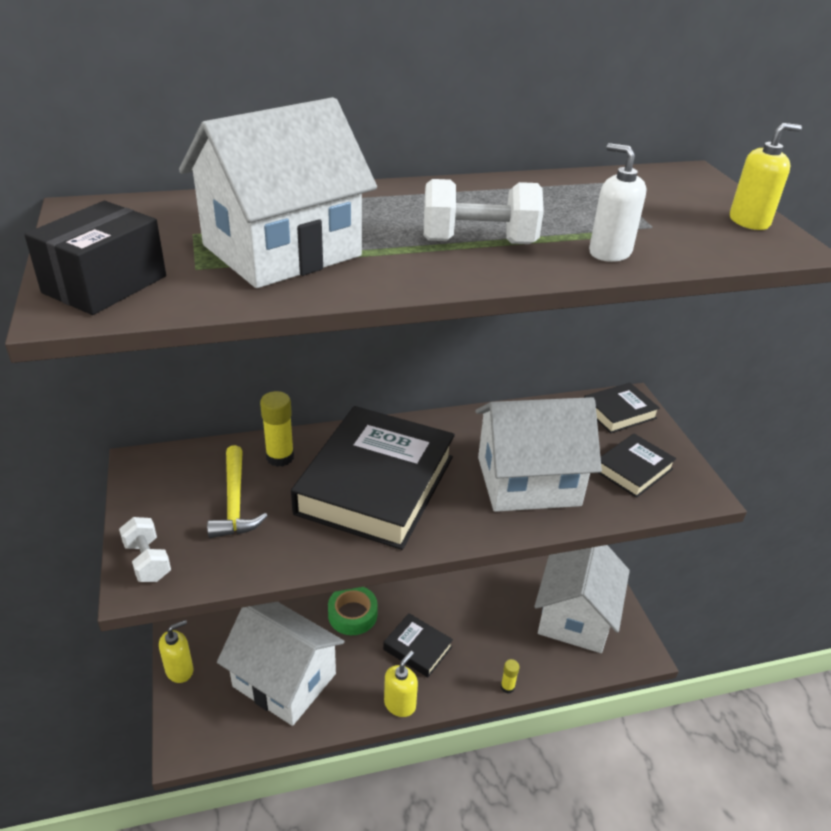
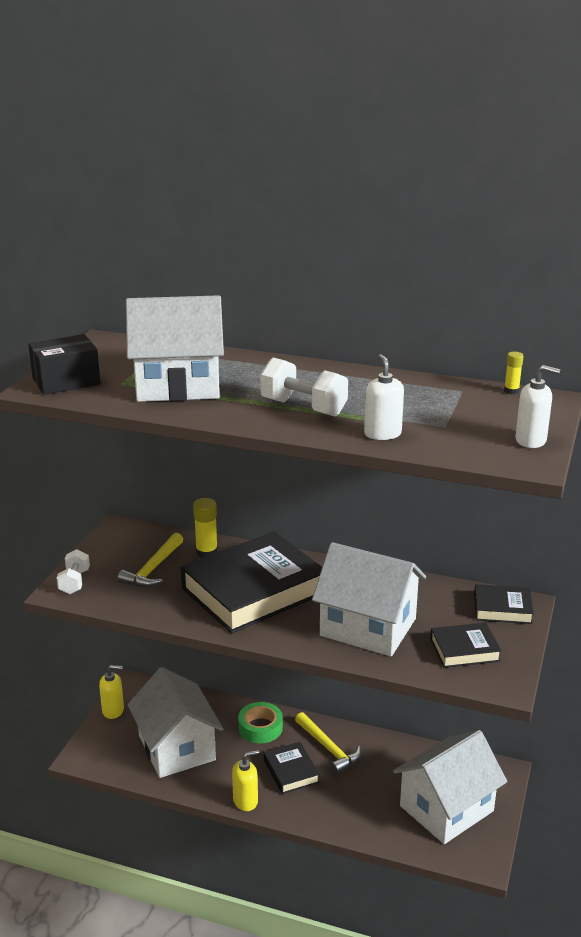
camera: 35 degrees right, 10 degrees down
yellow glue stick [501,659,519,694] -> yellow glue stick moved to [504,352,524,394]
yellow soap dispenser [730,123,802,230] -> white soap dispenser [516,365,560,448]
none -> yellow hammer [295,712,361,774]

